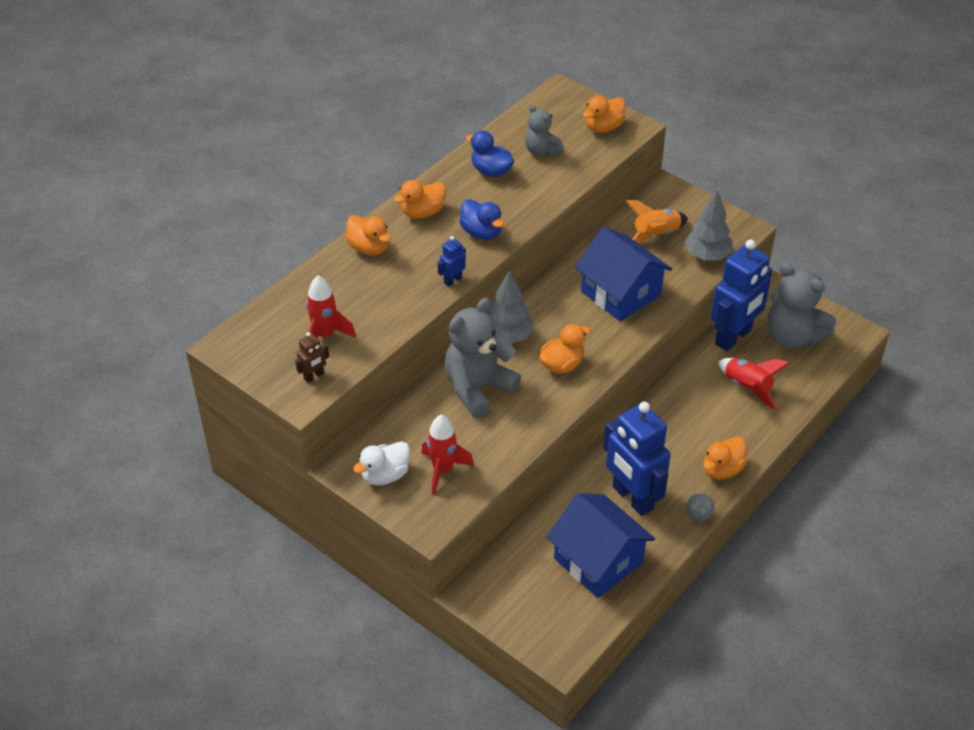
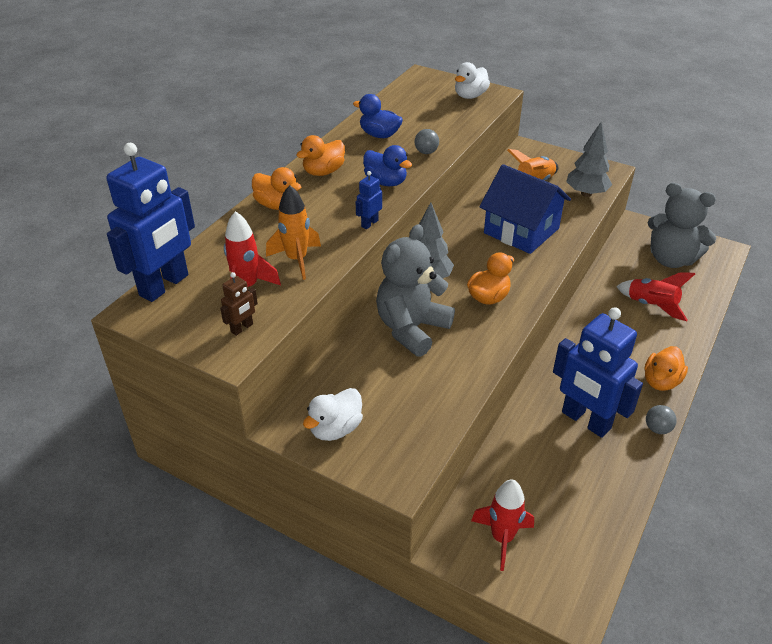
camera: 10 degrees left, 5 degrees down
red rocket [421,415,474,495] -> red rocket moved to [471,479,534,571]
grey teddy bear [525,104,564,157] -> none
blue house [546,493,655,598] -> none
orange duck [583,96,626,133] -> white duck [455,62,490,99]
blue robot [711,240,772,351] -> blue robot moved to [106,143,195,302]
none -> orange rocket [266,185,321,280]
none -> grey ball [415,129,439,154]

